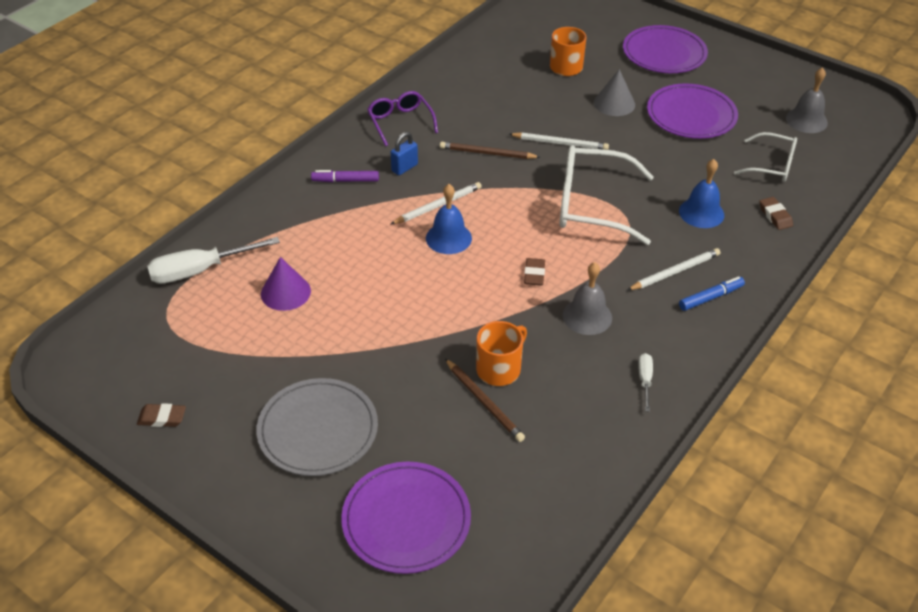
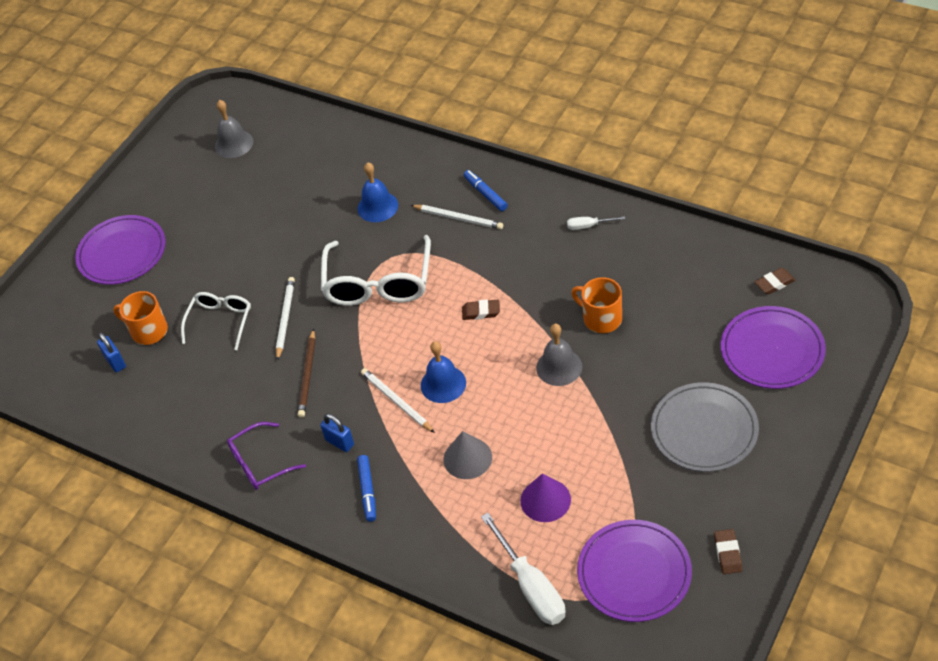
camera: 90 degrees left, 5 degrees up
purple marker [311,170,379,182] -> blue marker [357,455,376,522]
brown pencil [445,359,525,442] -> none
grey bell [563,262,612,335] -> grey bell moved to [536,323,582,386]
grey cone [594,69,635,116] -> grey cone moved to [444,431,492,479]
white pencil [628,248,720,290] -> white pencil turned 150 degrees clockwise [411,205,503,229]
purple plate [647,83,738,139] -> purple plate moved to [577,520,692,622]
white glasses [734,132,797,182] -> white glasses moved to [181,292,251,350]
brown eraser [759,197,793,230] -> brown eraser moved to [755,268,795,294]
none -> blue padlock [97,332,126,373]

